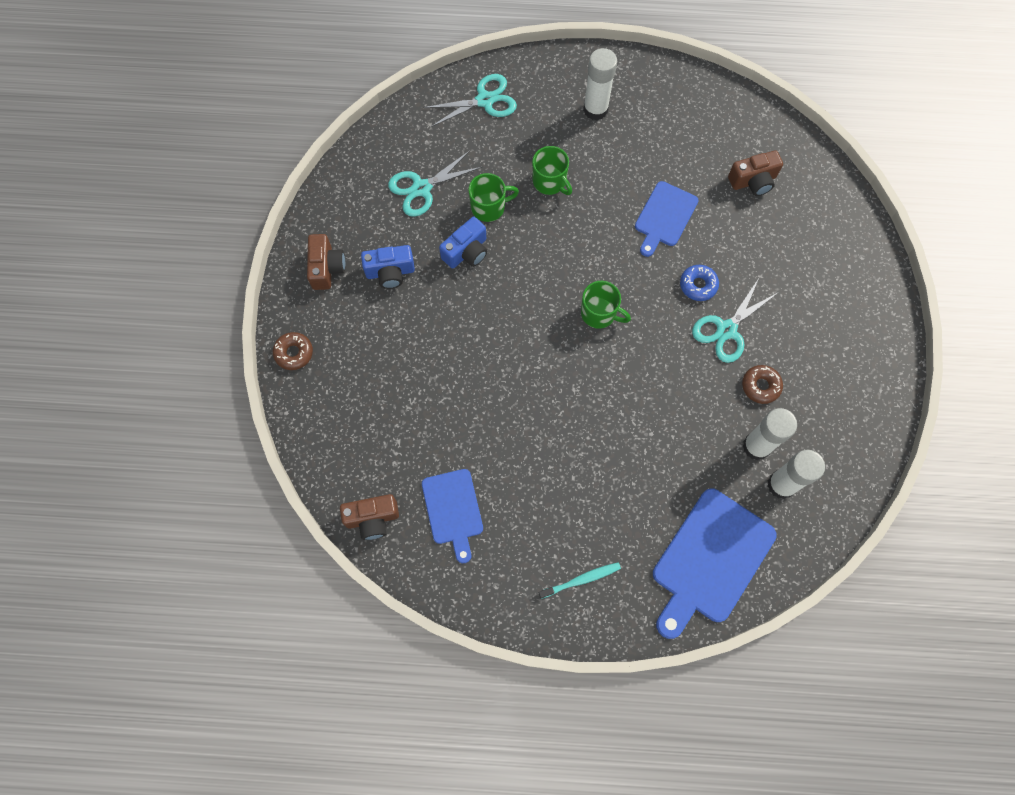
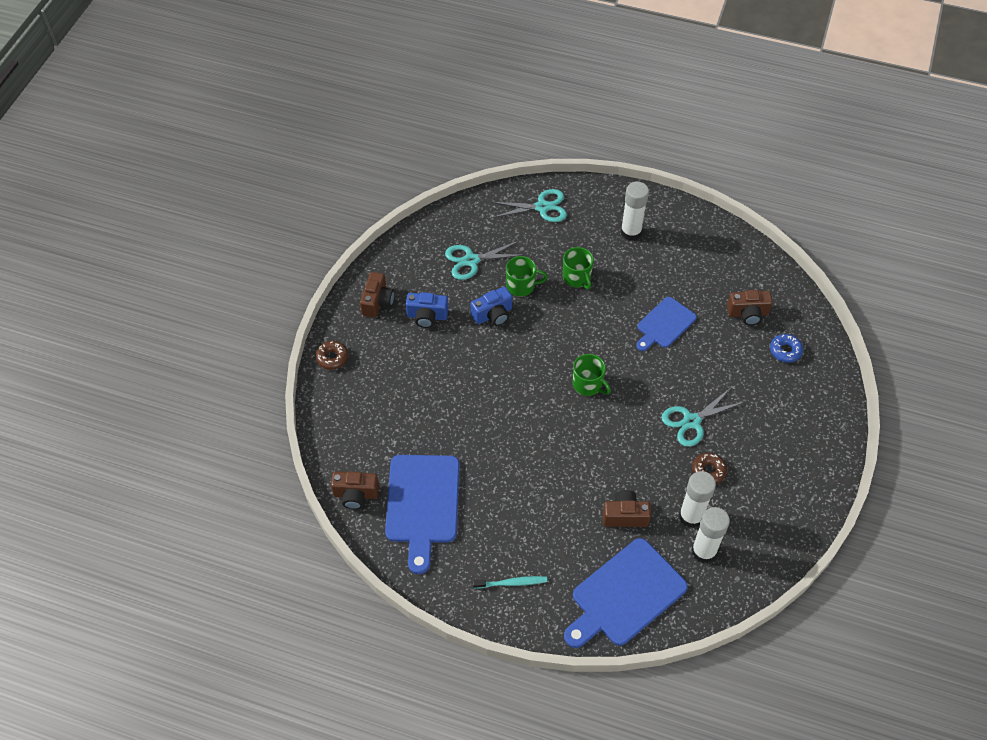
camera: 15 degrees right, 15 degrees down
blue cutting board [422,469,483,563] -> blue cutting board [385,455,459,574], size x1.64
blue donut [680,265,719,301] -> blue donut moved to [770,334,803,363]
none -> brown camera [603,490,651,527]

